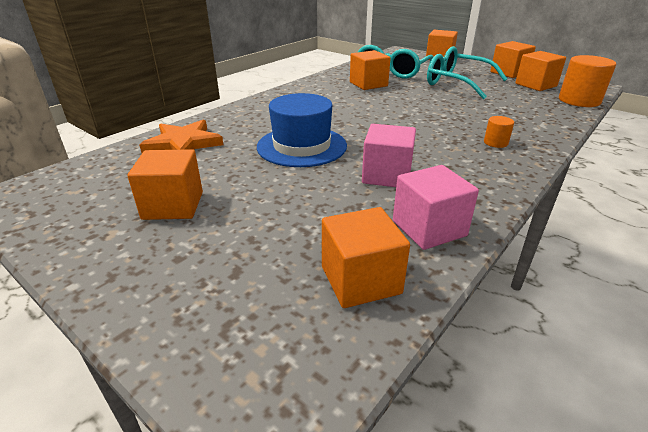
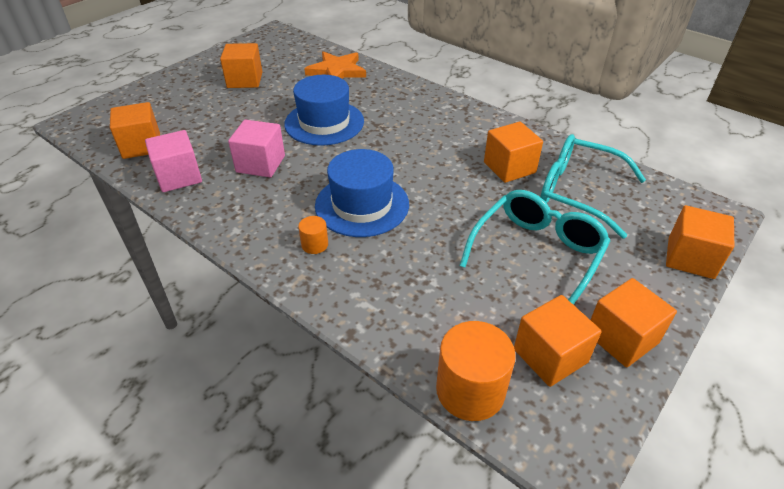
camera: 90 degrees right, 10 degrees up
none -> blue hat [315,149,409,237]

